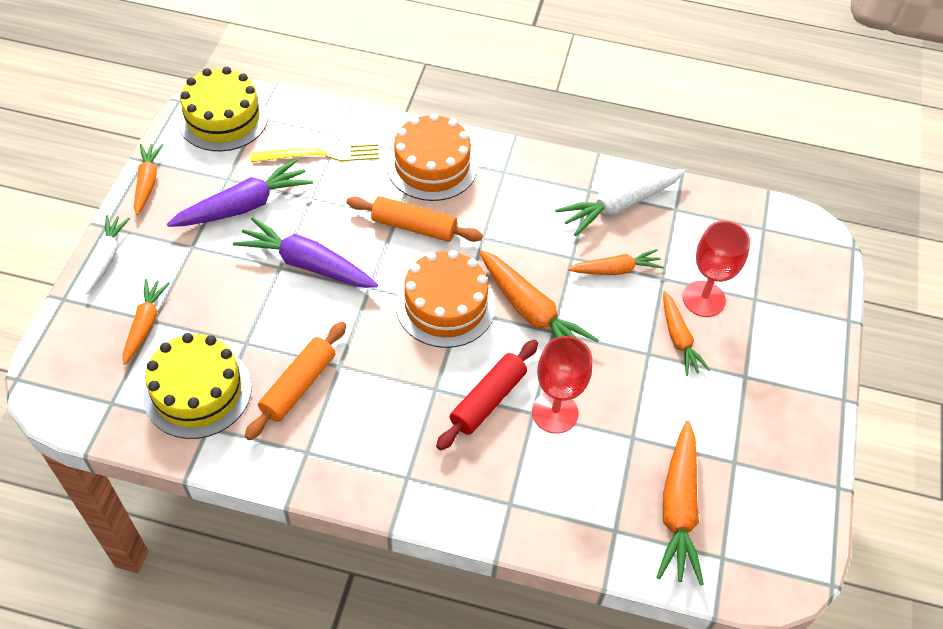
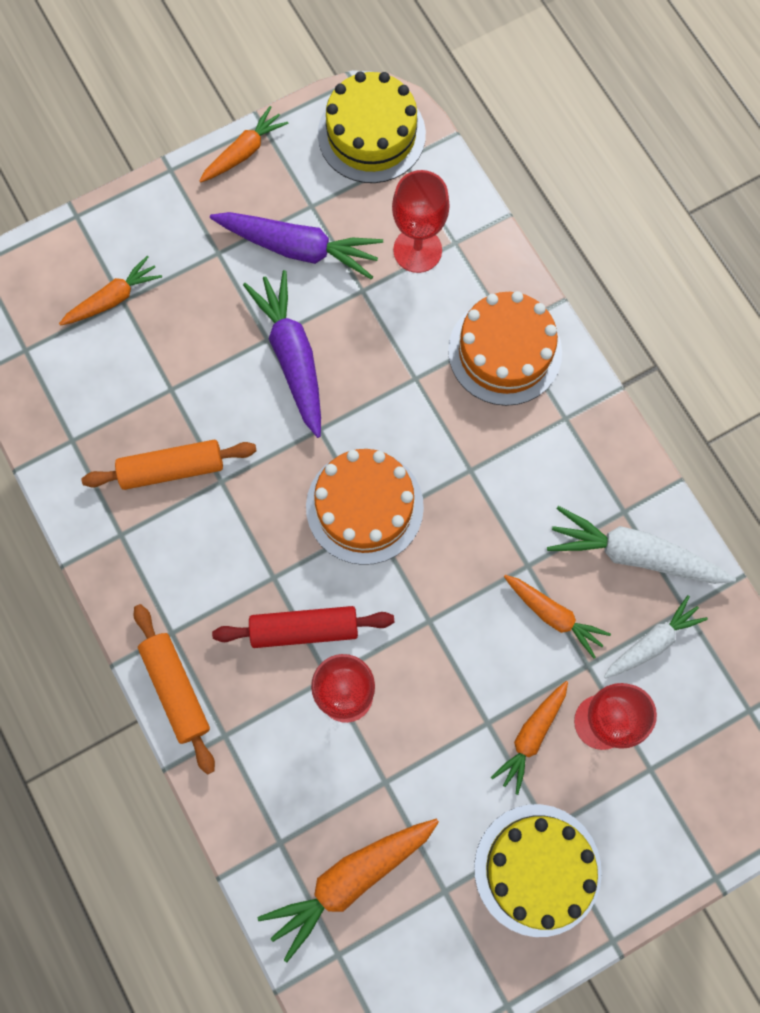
camera: 50 degrees right, 20 degrees up
white carrot [85,215,130,294] -> white carrot moved to [604,595,708,679]
yellow cake [143,333,252,439] -> yellow cake moved to [474,804,602,937]
yellow fork [250,142,379,162] -> red goblet [392,170,450,273]
orange rolling pin [347,196,483,242] -> orange rolling pin moved to [134,604,215,775]
orange carrot [479,250,599,342] -> none

